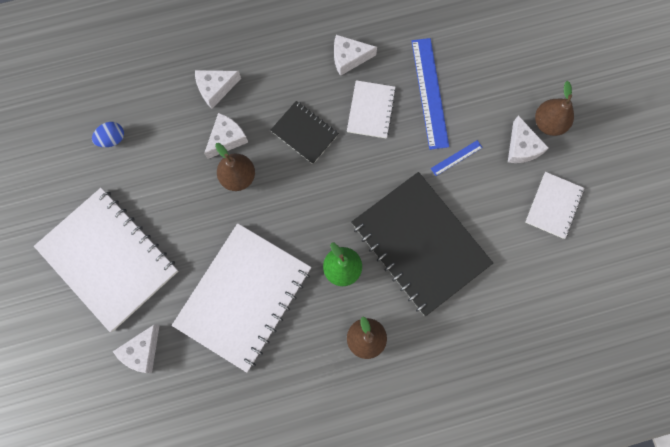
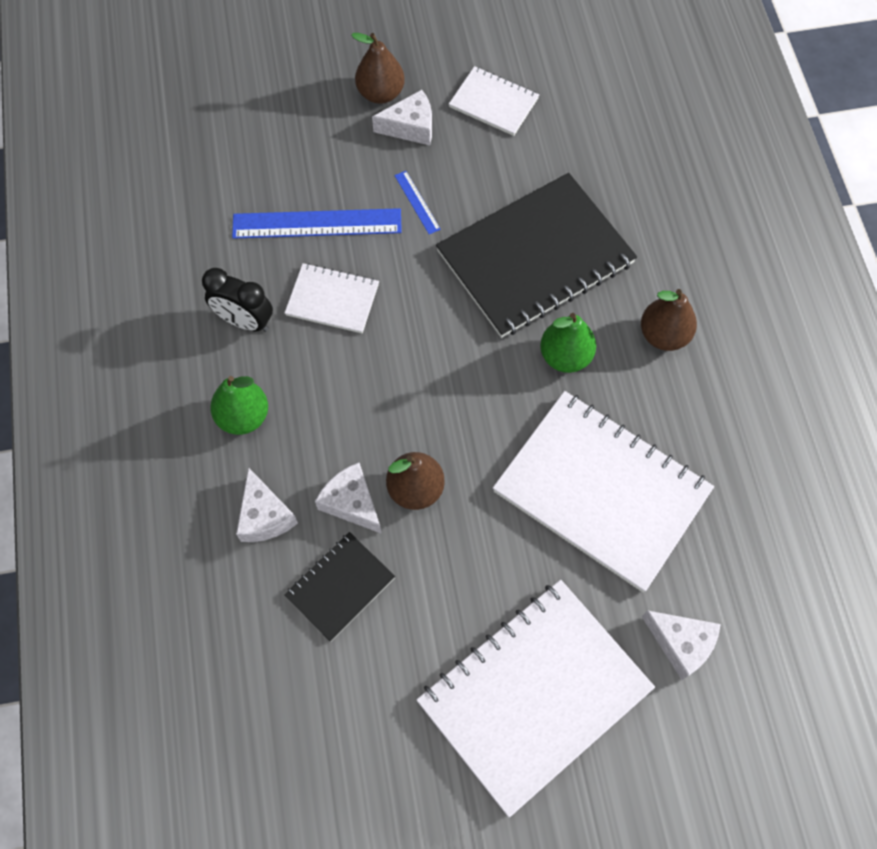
camera: 85 degrees left, 10 degrees down
blue egg [92,122,124,147] -> none
black notebook [270,101,339,164] -> black notebook moved to [284,532,395,642]
white cheese [334,35,377,76] -> black clock [202,268,273,332]
none -> green pear [210,376,268,435]

